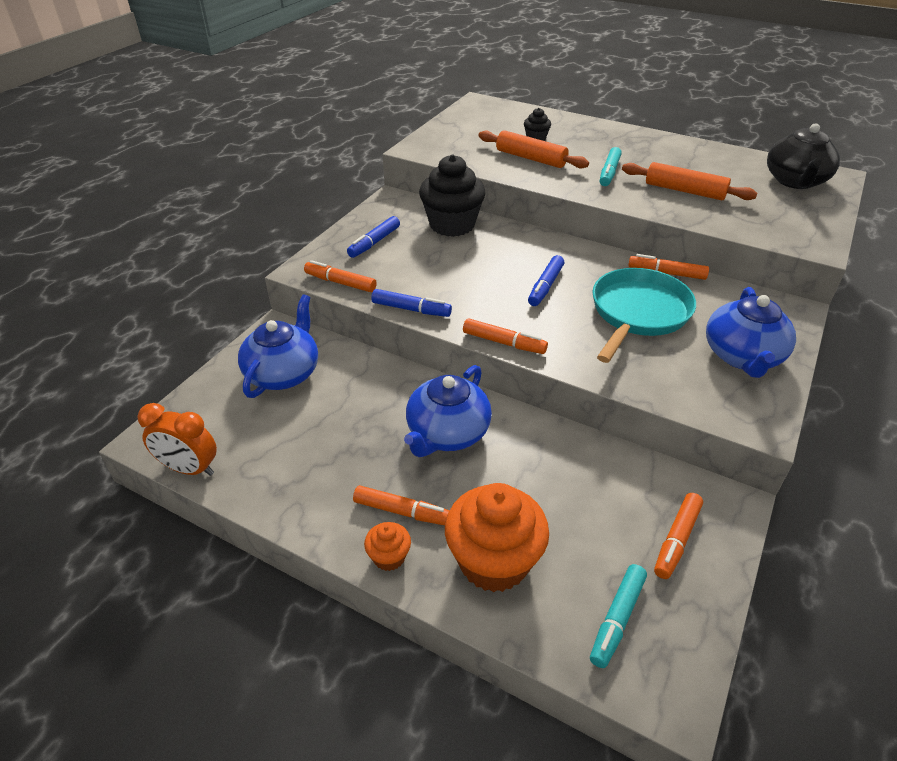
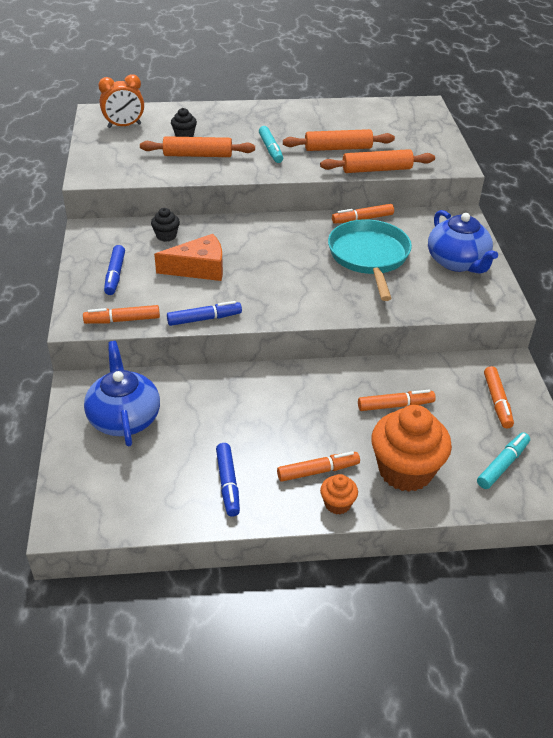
camera: 35 degrees left, 0 degrees up
orange clock [137,403,217,476] -> orange clock moved to [99,74,144,128]
blue teapot [404,365,492,457] -> none
black cupcake [419,155,486,237] -> black cupcake [151,208,180,242], size x0.46
orange marker [463,318,548,354] -> orange marker moved to [358,390,436,411]
blue marker [528,255,564,306] -> blue marker moved to [216,443,240,517]
turquoise marker [590,564,647,668] -> turquoise marker turned 135 degrees counterclockwise [477,432,530,489]
black teapot [767,123,840,189] -> none
none -> orange cheese [154,234,223,281]
none -> orange rolling pin [320,149,435,173]

